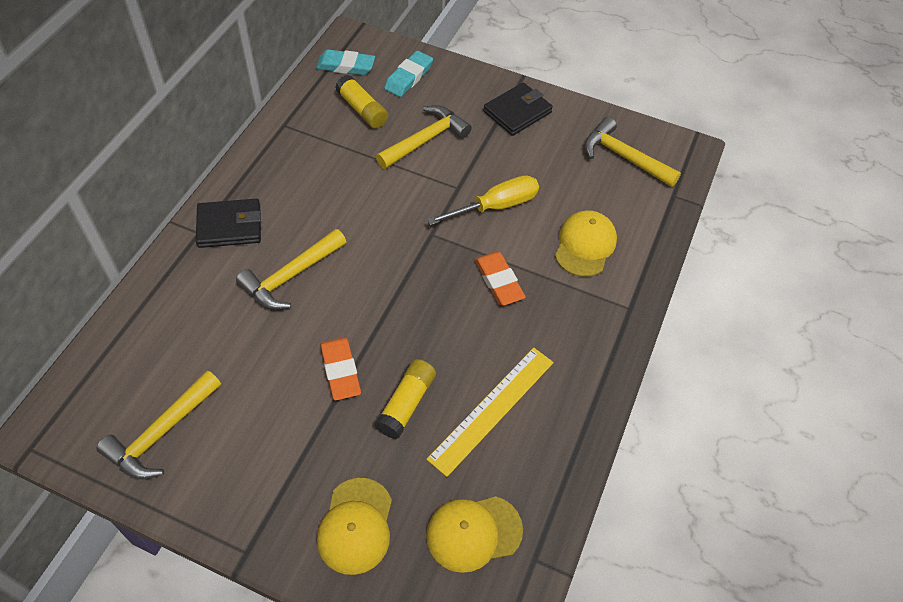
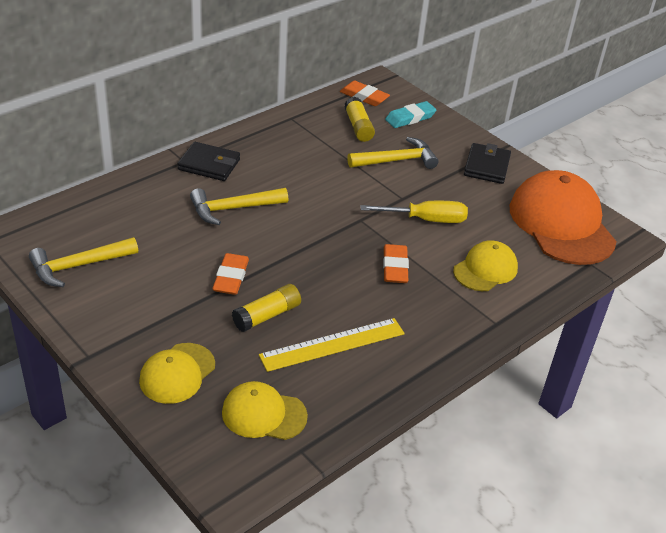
camera: 25 degrees right, 15 degrees down
turquoise eraser [316,49,375,75] -> orange eraser [340,80,390,106]
black wallet [483,82,553,136] -> black wallet turned 60 degrees counterclockwise [464,143,511,184]
yellow hammer [585,117,681,187] -> orange cap [510,170,617,265]

